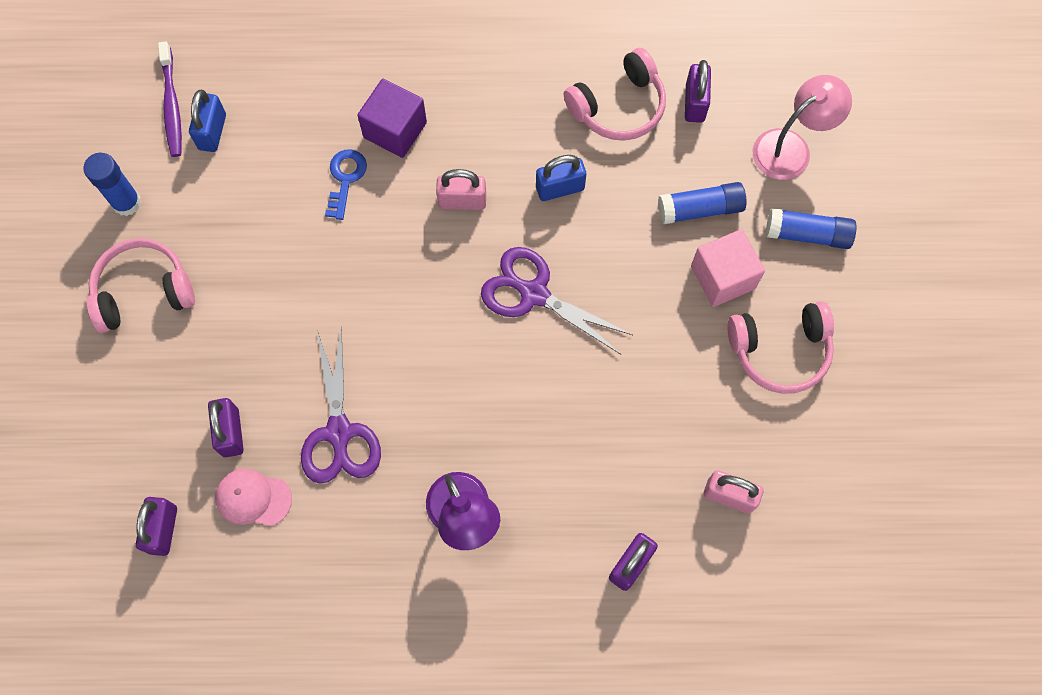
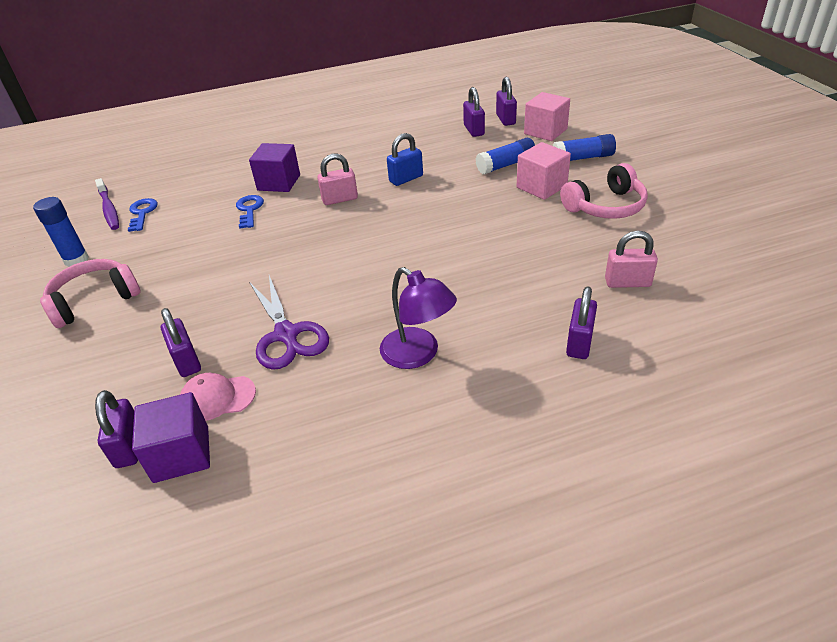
camera: 15 degrees left, 30 degrees down
blue padlock [189,90,226,152] -> blue key [128,198,158,232]
purple scissors [481,247,633,354] -> none
pink headphones [564,48,666,141] -> none
pink lamp [753,75,852,180] -> pink cube [524,92,570,141]
none -> purple cube [132,392,210,483]
none -> purple padlock [496,76,517,126]

